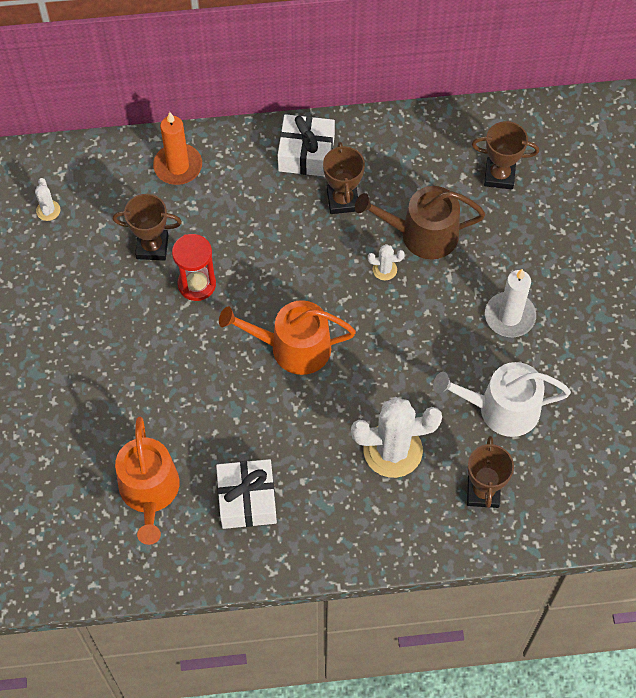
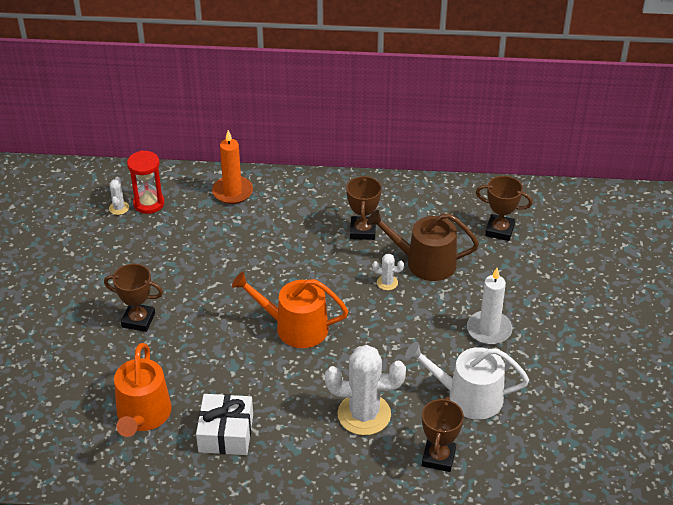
camera: 10 degrees right, 20 degrees down
brown trophy [113,194,182,261] -> brown trophy moved to [104,264,163,332]
red hourglass [172,234,216,301] -> red hourglass moved to [127,151,164,214]
white gift [278,114,335,177] -> none

